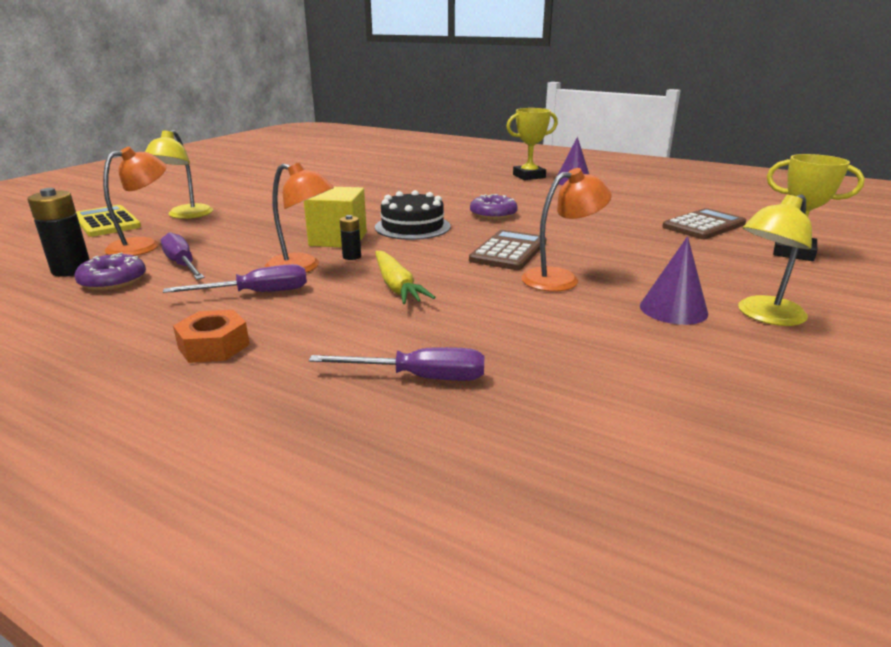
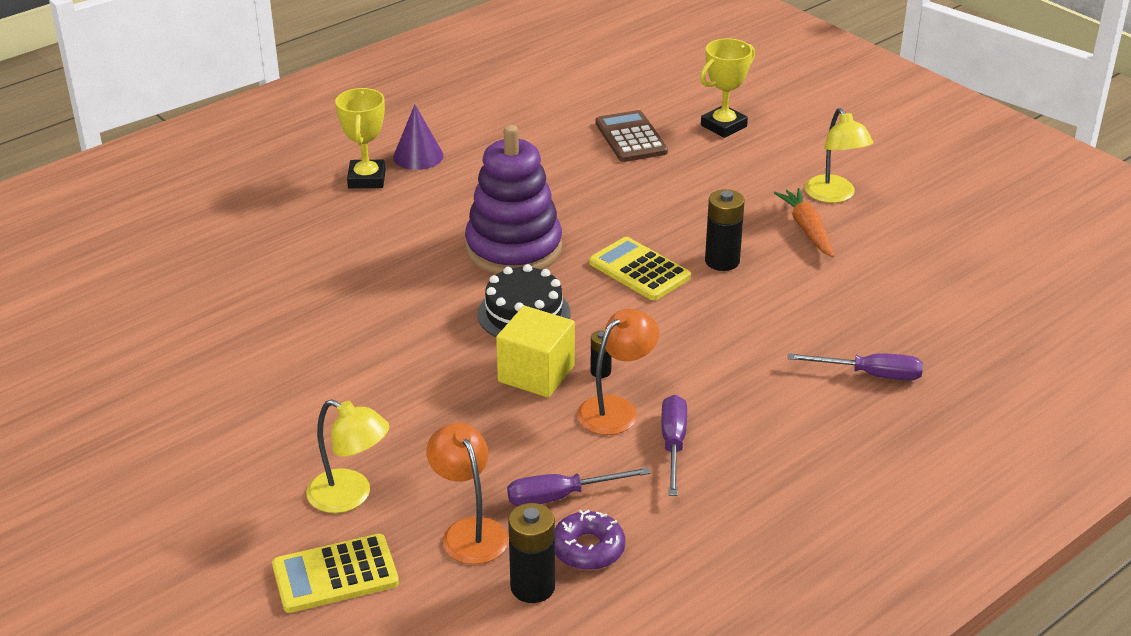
camera: 70 degrees left, 10 degrees up
orange nut [173,310,250,363] -> none
purple screwdriver [309,347,485,381] -> purple screwdriver turned 75 degrees clockwise [788,353,923,381]
yellow carrot [375,251,436,304] -> none
brown calculator [469,230,547,270] -> yellow calculator [589,237,691,301]
purple donut [470,194,518,220] -> purple stacking toy [465,125,562,274]
orange lamp [521,168,612,291] -> black battery [705,189,745,271]
purple cone [640,236,708,325] -> orange carrot [774,188,834,257]

